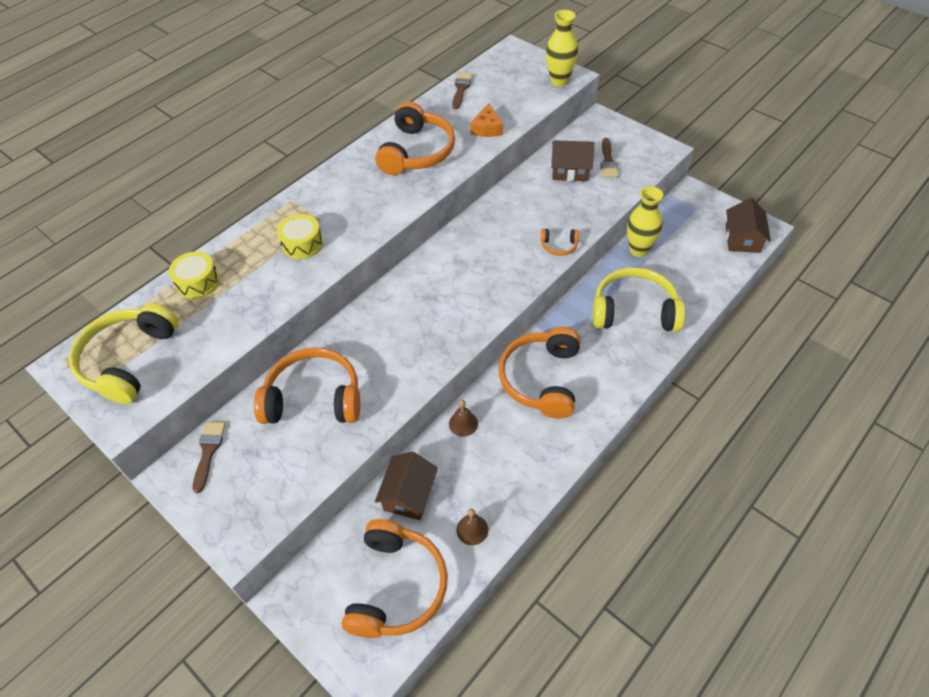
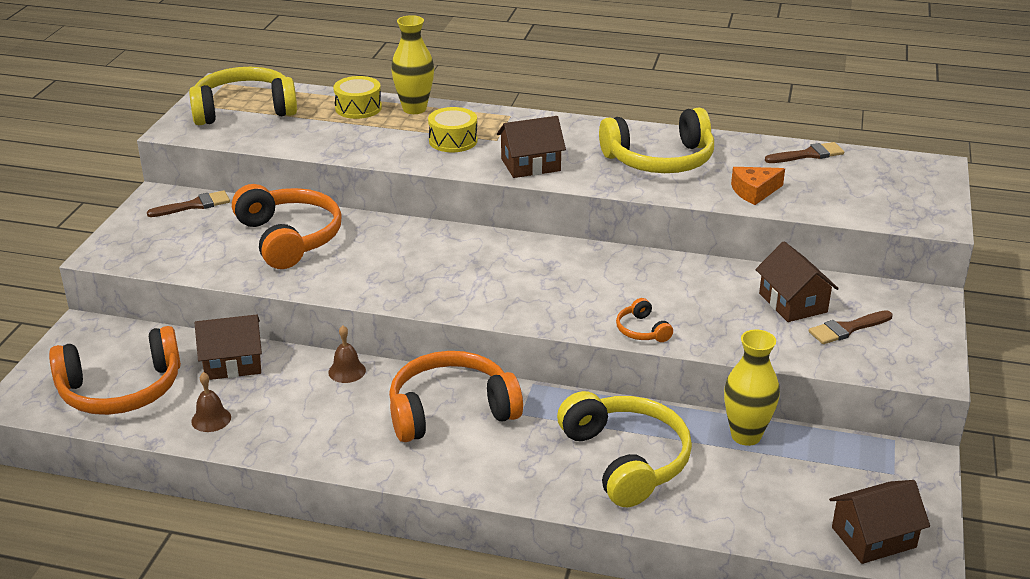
camera: 60 degrees right, 20 degrees down
orange headphones [375,102,455,175] -> yellow headphones [599,108,714,173]
yellow vase [546,10,578,87] -> yellow vase moved to [391,15,434,114]
none -> brown house [497,116,566,178]

